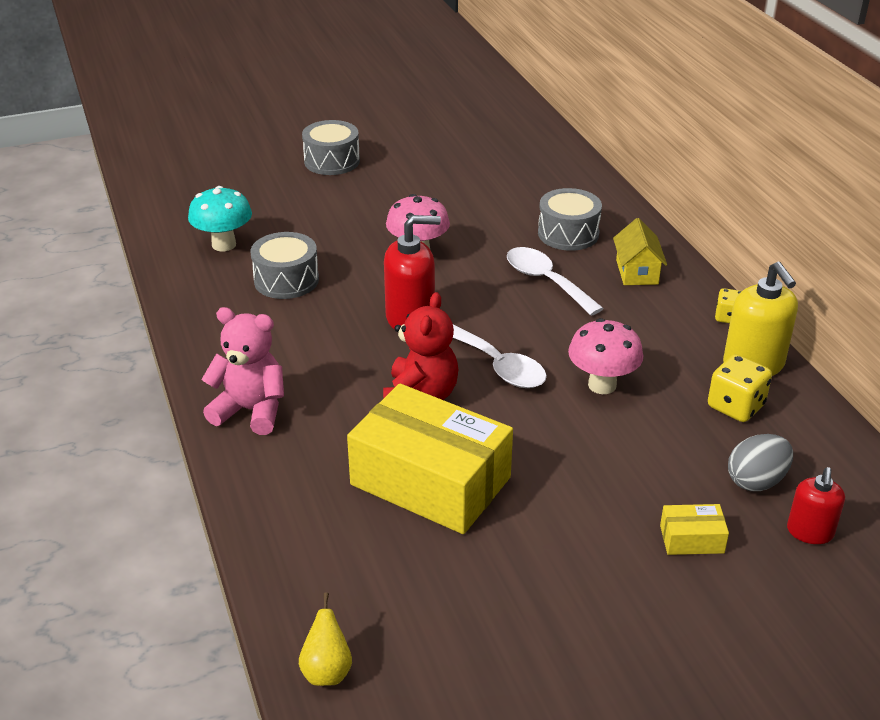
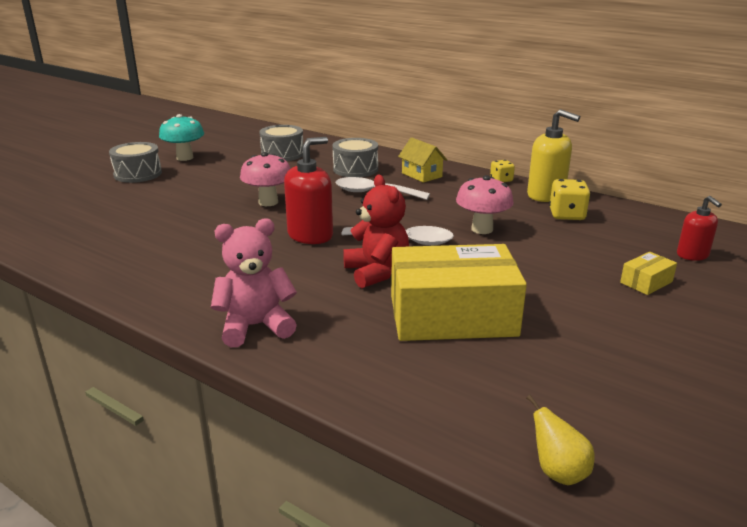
camera: 35 degrees left, 10 degrees down
turquoise mushroom [188,186,252,251] -> turquoise mushroom moved to [159,114,204,161]
grey drum [251,232,319,299] -> grey drum moved to [259,125,303,161]
grey egg [728,434,793,491] -> none

